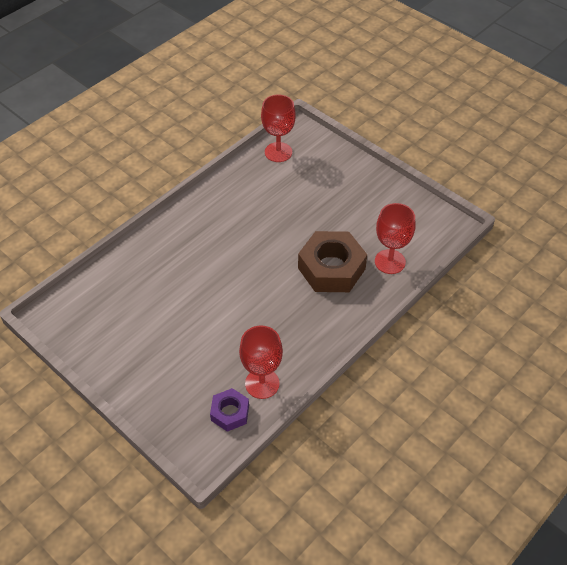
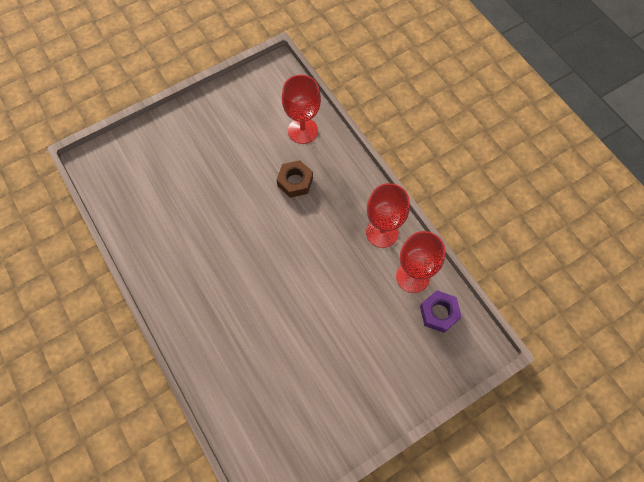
camera: 75 degrees left, 15 degrees up
red goblet [261,94,296,162] -> red goblet moved to [366,183,410,248]
brown nut [298,231,367,292] -> brown nut [277,160,313,198], size x0.54

